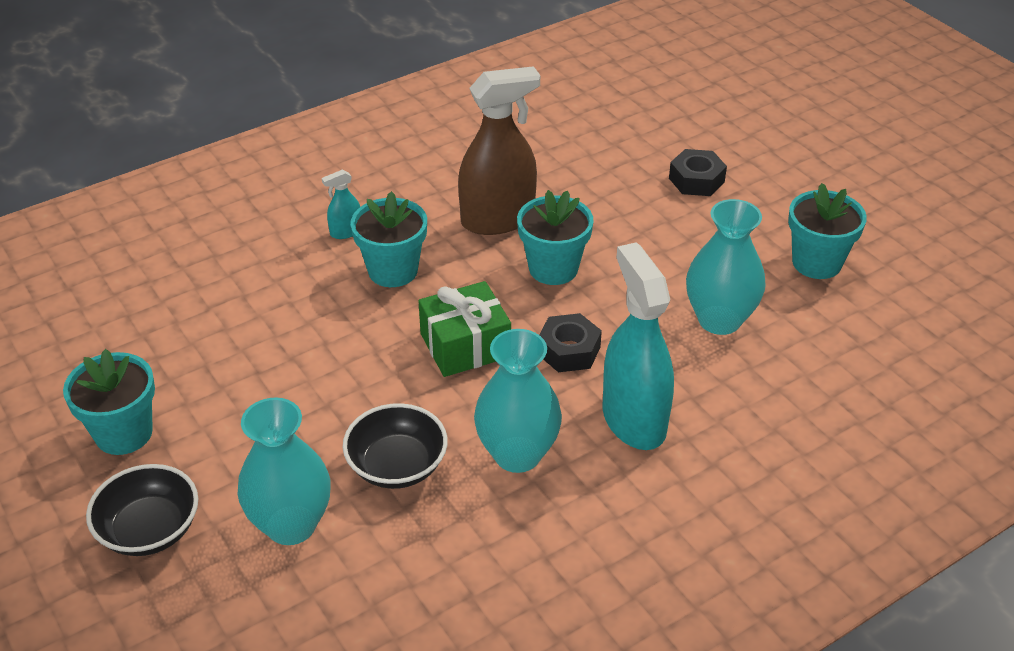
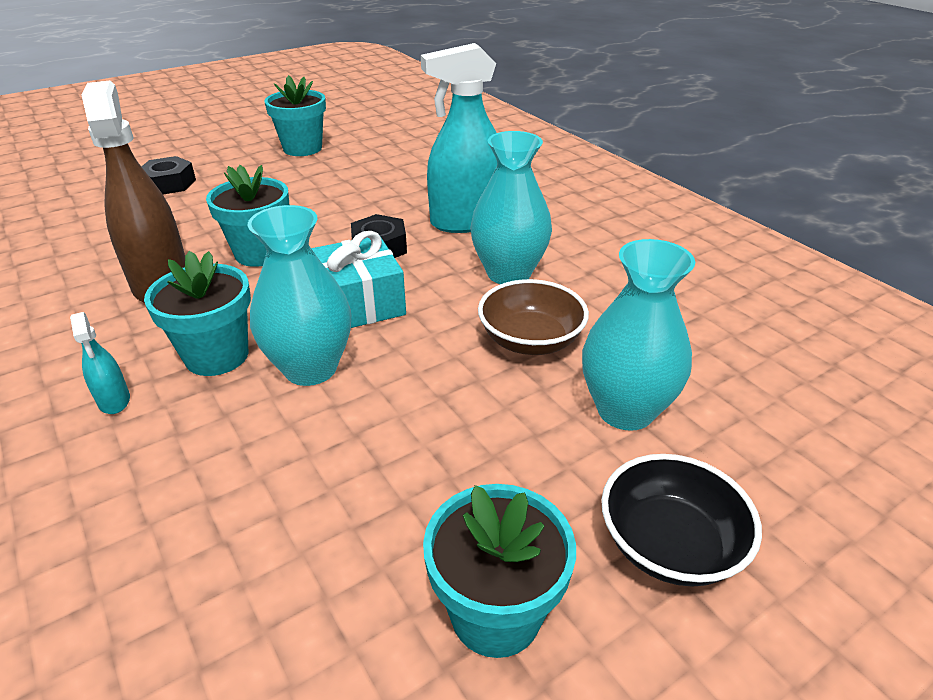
camera: 90 degrees left, 5 degrees down
black bowl [343,403,448,489] -> brown bowl [478,279,589,355]
green gift [418,281,511,377] -> turquoise gift [311,231,406,328]
turquoise vase [686,199,765,335] -> turquoise vase moved to [248,205,351,386]

